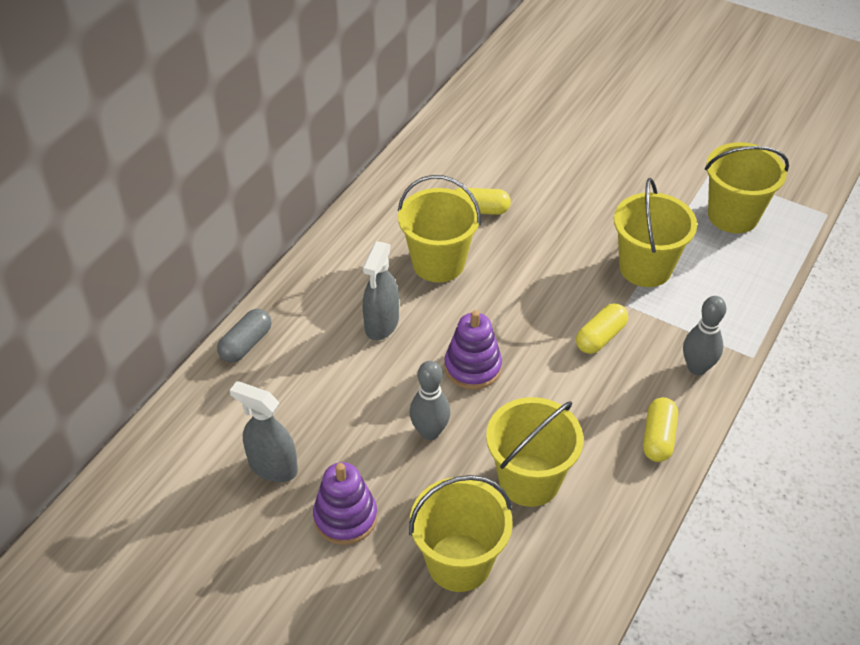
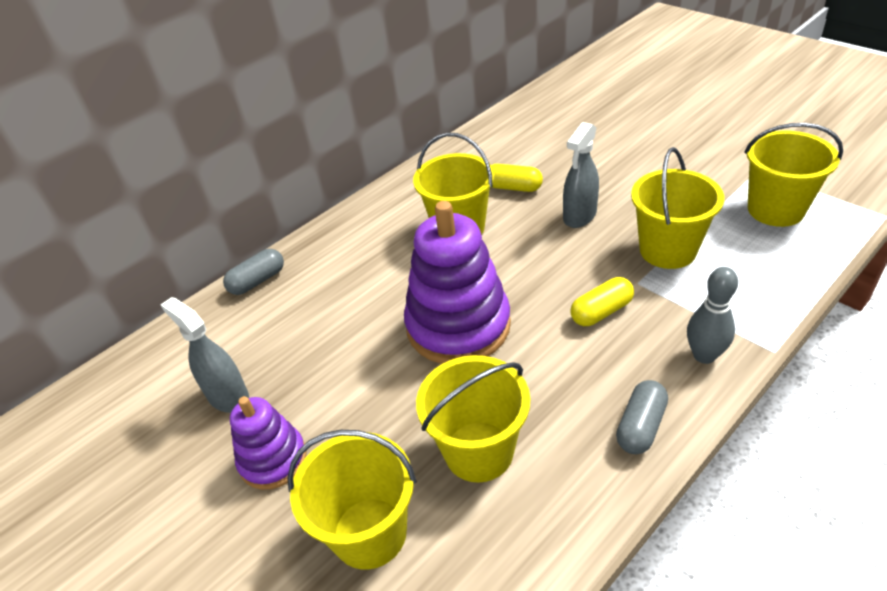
camera: 20 degrees right, 5 degrees down
grey spray bottle [363,241,399,340] -> grey spray bottle moved to [563,122,599,228]
grey bowling pin [410,361,450,440] -> none
purple stacking toy [444,310,502,390] -> purple stacking toy [404,201,511,364], size x1.76
yellow capsule [643,397,678,462] -> grey capsule [616,380,668,454]

